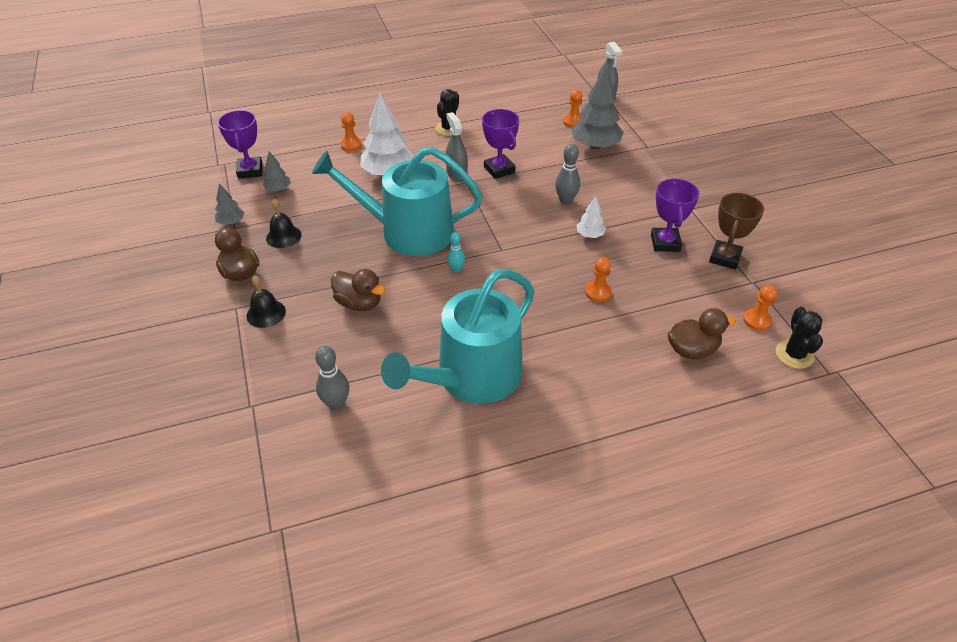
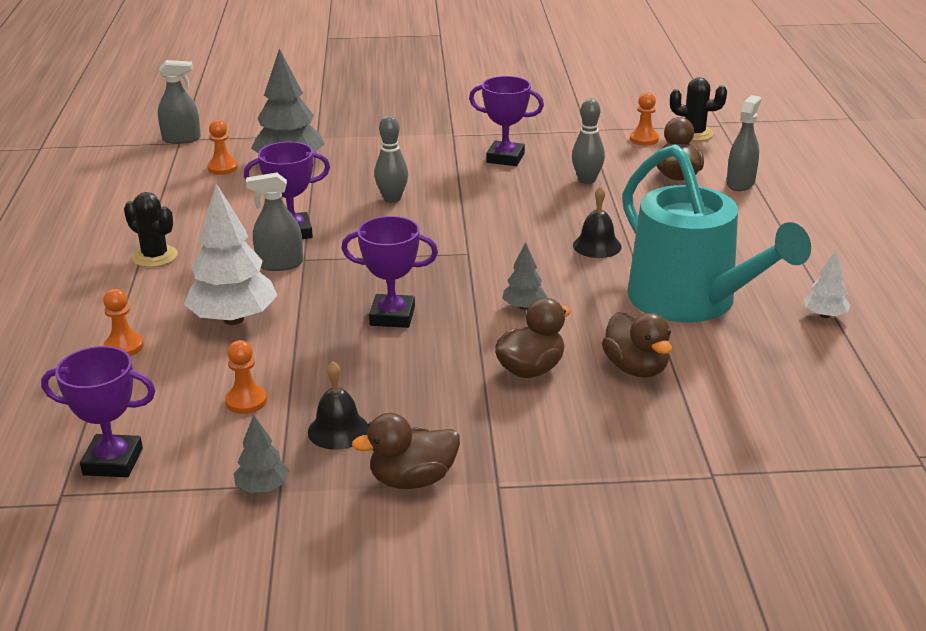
camera: 75 degrees left, 15 degrees down
black bell [247,275,286,328] -> black bell moved to [573,186,622,258]
grey tree [263,151,291,191] -> grey tree moved to [502,242,547,310]
turquoise watering can [312,147,483,256] -> purple trophy [341,216,438,328]
grey bowling pin [315,346,349,410] -> grey bowling pin moved to [572,99,605,184]
turquoise bowling pin [447,232,465,272] -> none
white tree [577,196,606,238] -> white tree moved to [804,250,850,318]
orange pawn [585,257,612,302] -> orange pawn moved to [225,340,267,414]
brown trophy [709,193,764,270] -> none
none -> brown duck [602,312,673,378]
none -> grey spray bottle [726,95,761,191]

